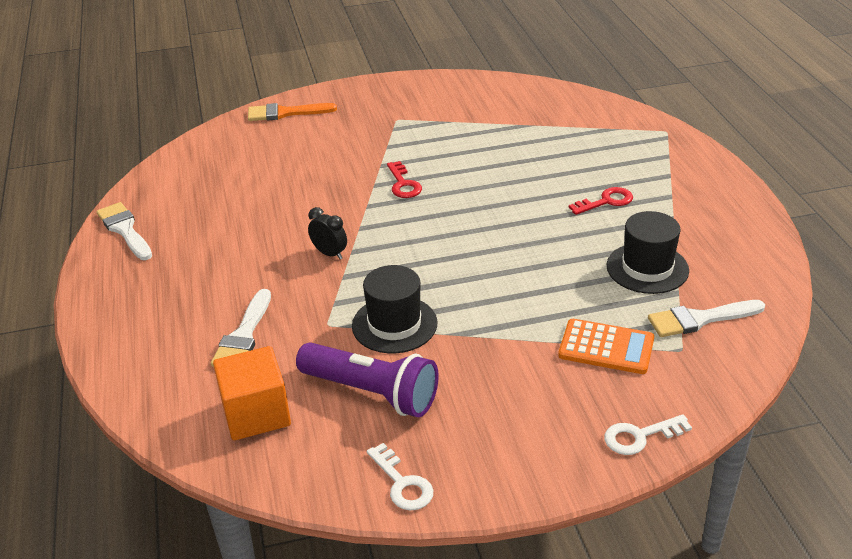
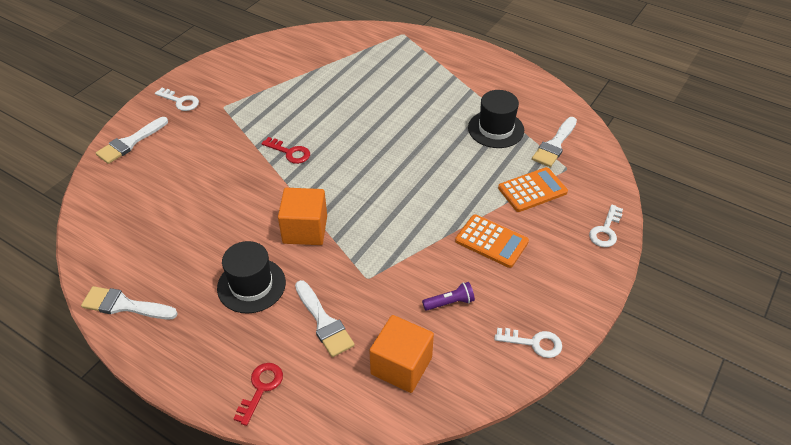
camera: 45 degrees left, 10 degrees up
orange brush [248,103,337,121] -> white brush [96,117,168,164]
purple flashlight [296,342,439,417] -> purple flashlight [422,282,475,311], size x0.47
black clock [308,207,347,260] -> orange cube [278,188,327,245]
black hat [352,265,438,353] -> black hat moved to [217,241,286,314]
red key [569,187,633,215] -> red key moved to [234,363,283,426]
none -> white key [155,88,199,111]
none -> orange calculator [455,214,529,268]

